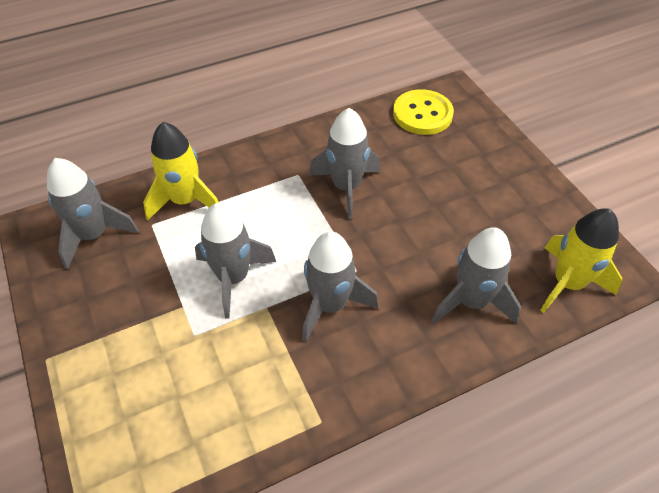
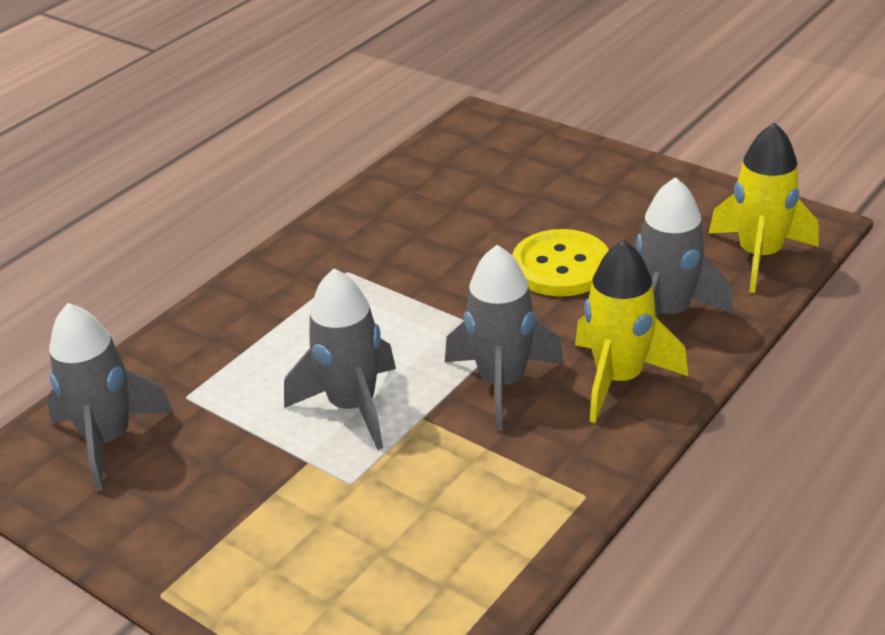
camera: 25 degrees left, 15 degrees down
yellow rocket [143,122,219,221] -> yellow rocket moved to [575,240,688,423]
grey rocket [309,108,381,219] -> none
yellow button [393,89,454,135] -> yellow button moved to [512,229,609,296]

